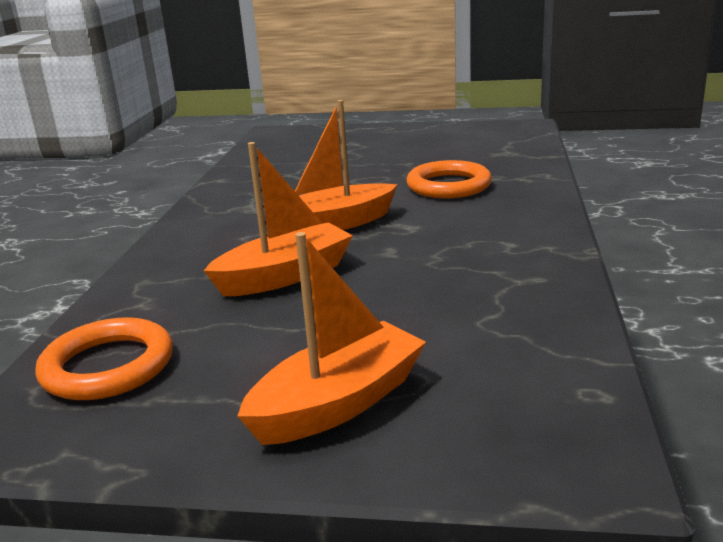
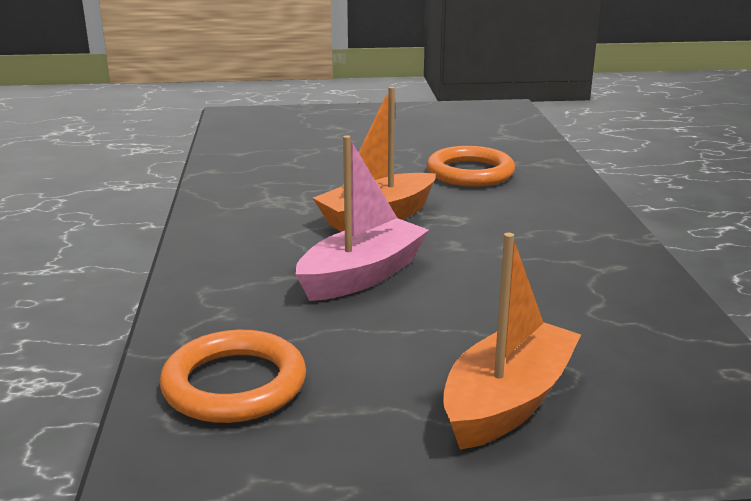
camera: 15 degrees left, 0 degrees up
orange boat [204,142,353,296] -> pink boat [296,135,429,301]

